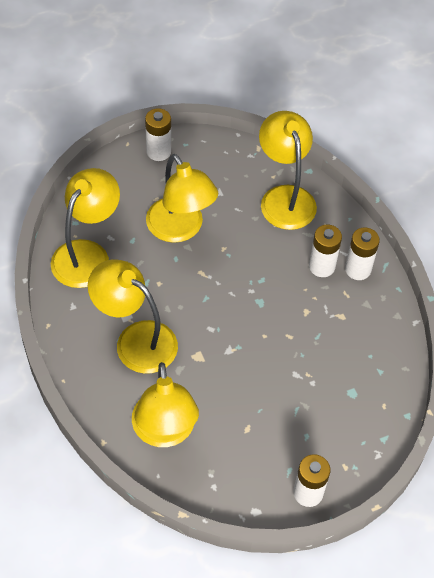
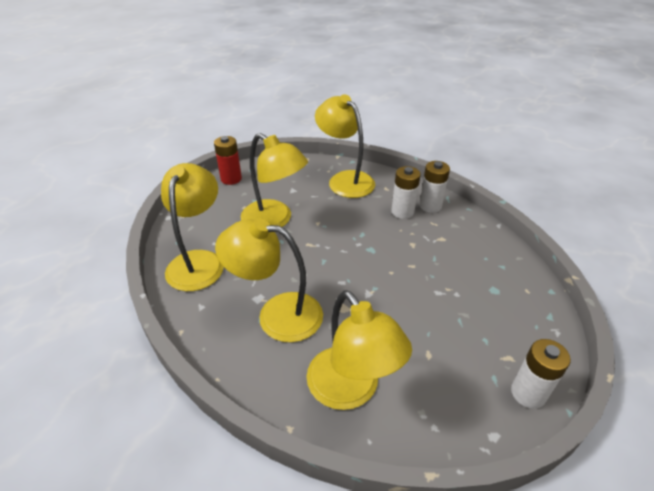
camera: 20 degrees left, 15 degrees down
white battery [145,108,171,161] -> red battery [214,136,242,185]

